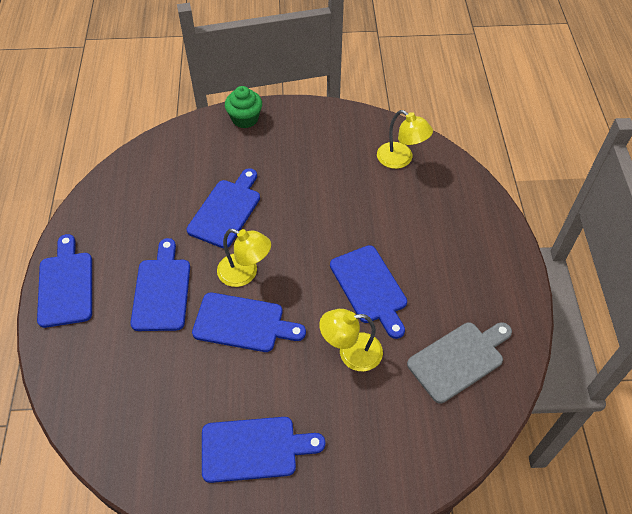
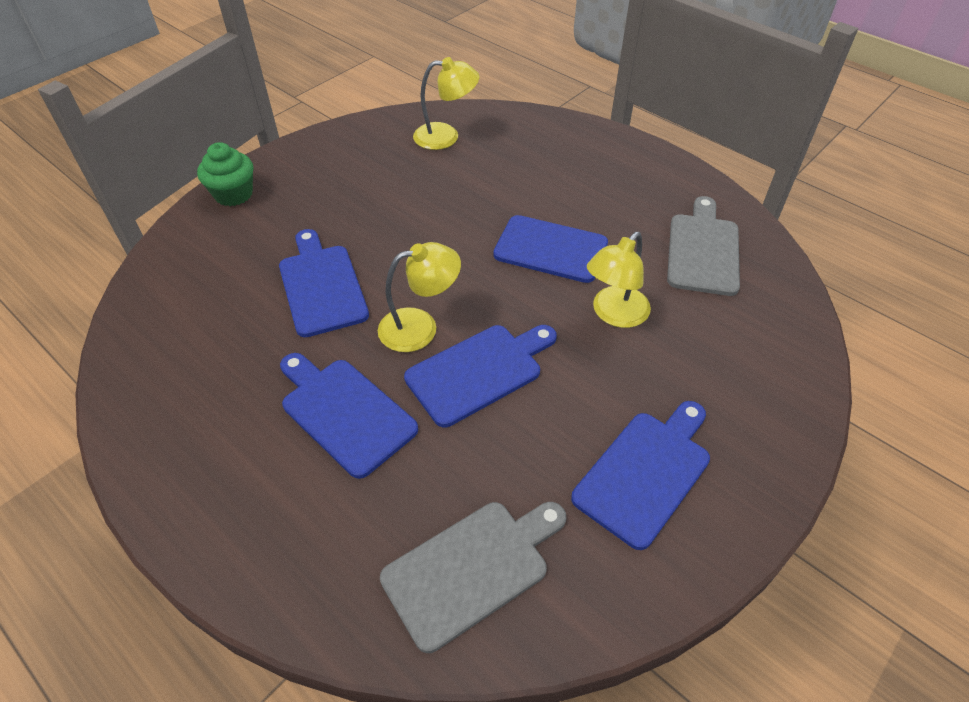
camera: 45 degrees left, 5 degrees down
blue cutting board [37,234,92,328] -> none
none -> grey cutting board [380,502,566,653]

